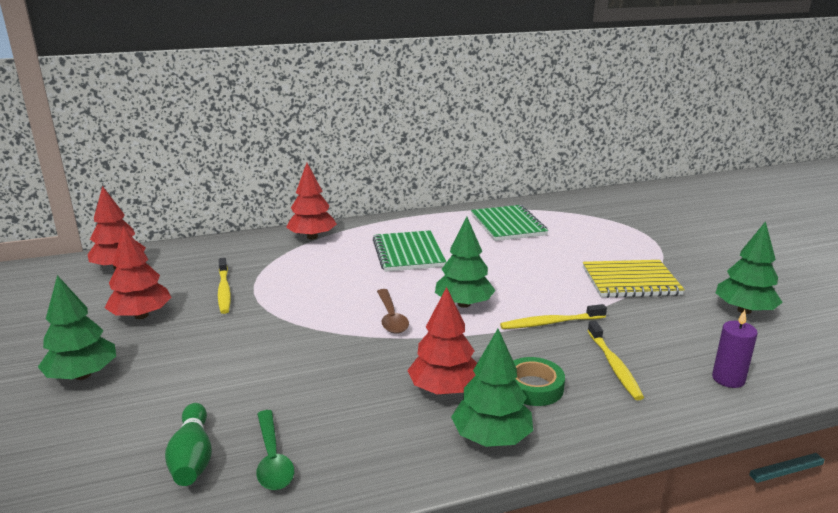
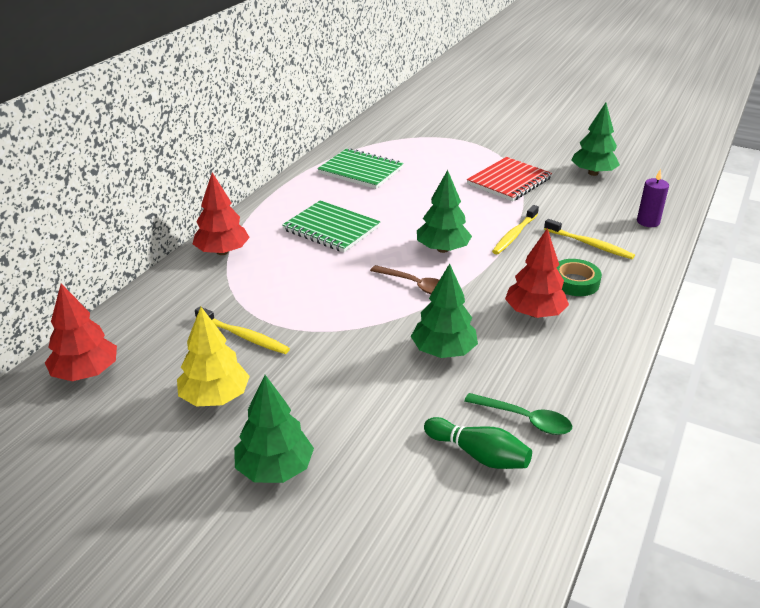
camera: 45 degrees left, 10 degrees up
red tree [105,225,172,319] -> yellow tree [177,307,250,407]
green tree [451,329,533,447] -> green tree moved to [411,264,478,358]
yellow notebook [583,260,685,298] -> red notebook [467,157,552,202]

